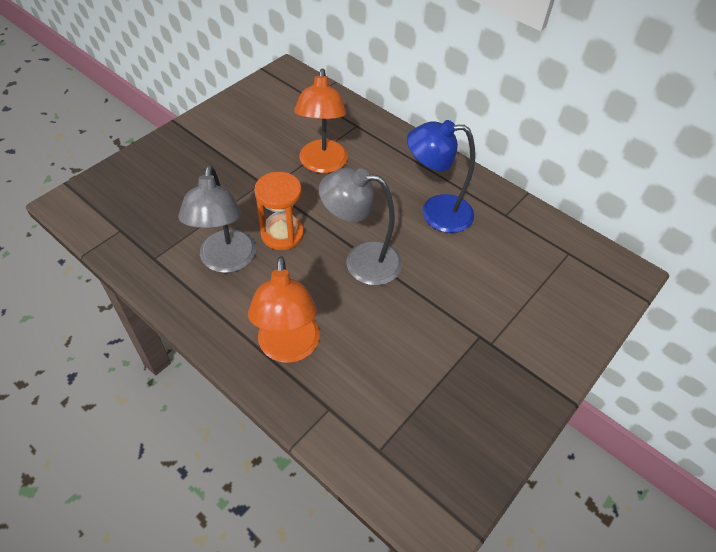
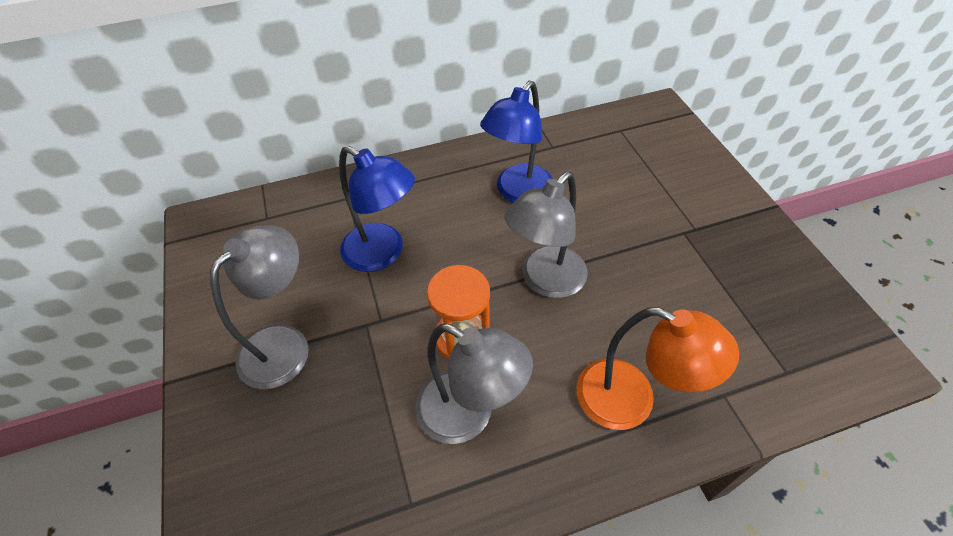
camera: 55 degrees left, 0 degrees up
orange lamp [294,68,348,173] -> blue lamp [339,146,415,272]
none -> grey lamp [210,225,309,389]

